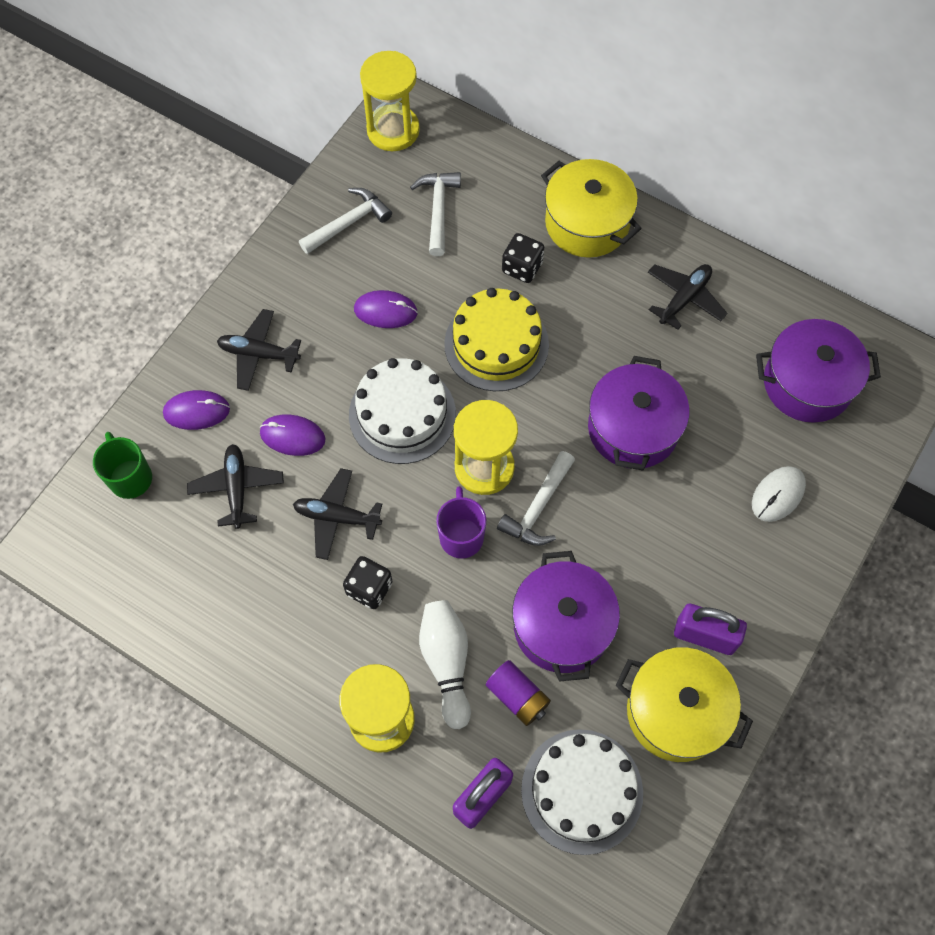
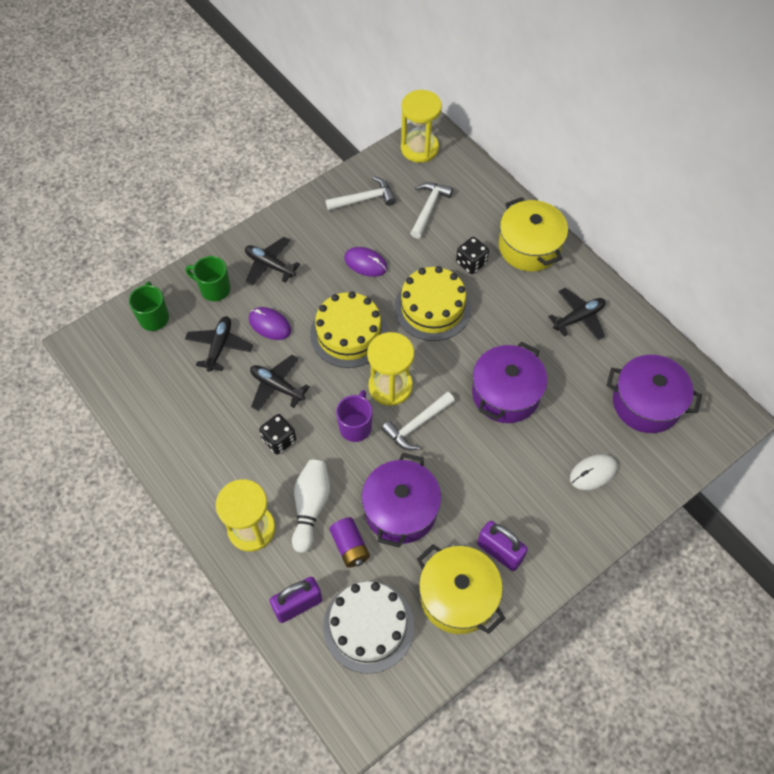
camera: 20 degrees right, 5 degrees down
purple mouse [163,390,230,430] -> green mug [186,256,230,301]
white cake [349,358,456,464] -> yellow cake [310,291,388,368]

